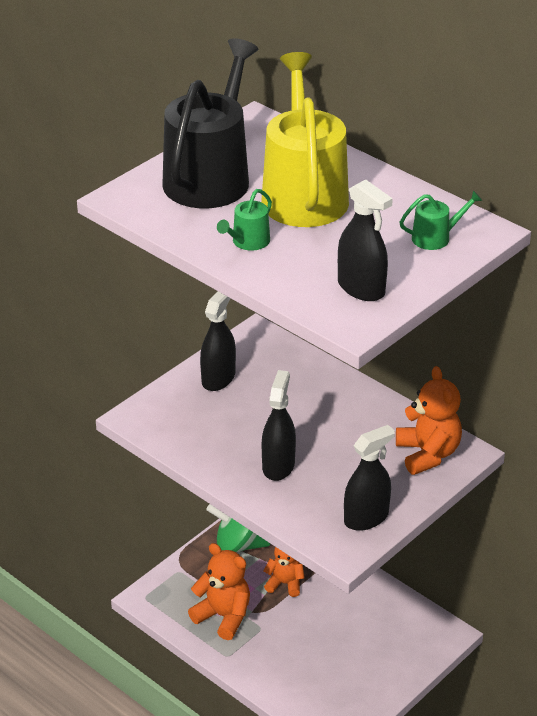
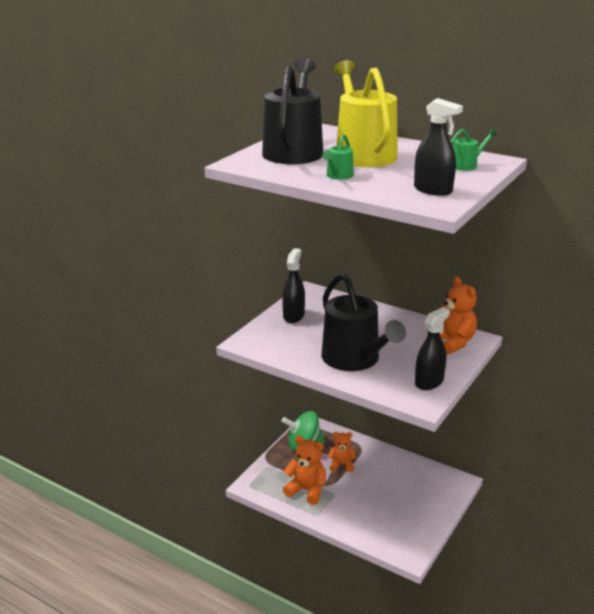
camera: 10 degrees left, 10 degrees down
black spray bottle [262,370,296,481] -> black watering can [321,274,406,371]

